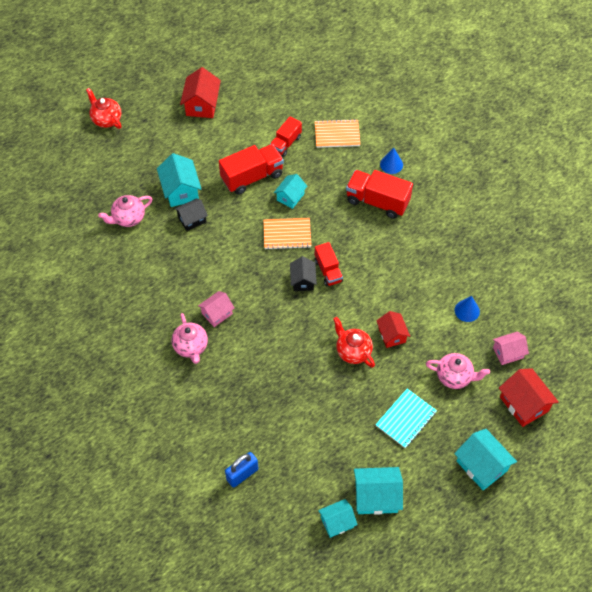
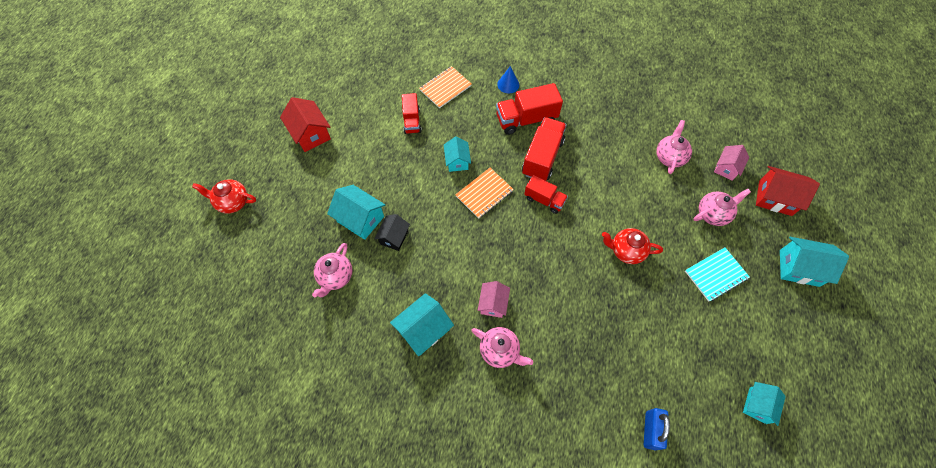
camera: 40 degrees left, 5 degrees up
red truck [219,144,284,195] -> red truck moved to [522,117,567,181]
black house [290,256,317,291] -> none
turquoise house [354,467,403,515] -> turquoise house moved to [390,293,454,356]
red house [376,311,410,348] -> none
turquoise notebook [376,389,437,448] -> turquoise notebook turned 60 degrees clockwise [685,248,750,302]
blue cone [455,296,480,322] -> pink teapot [656,120,692,174]

